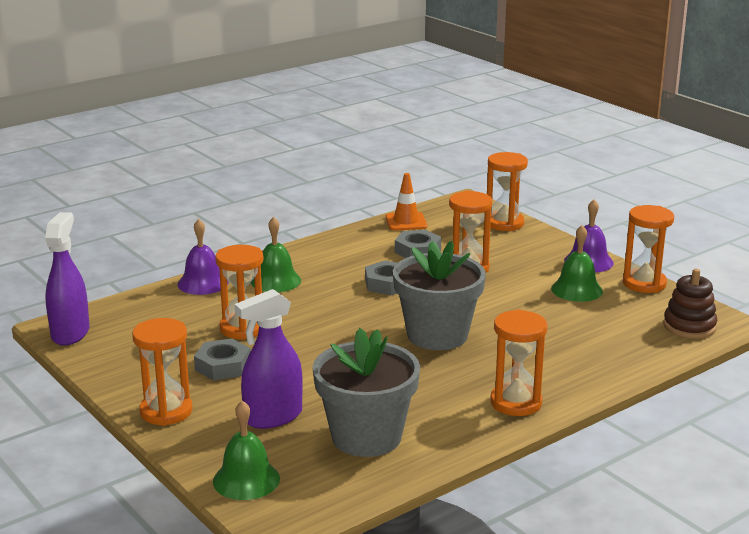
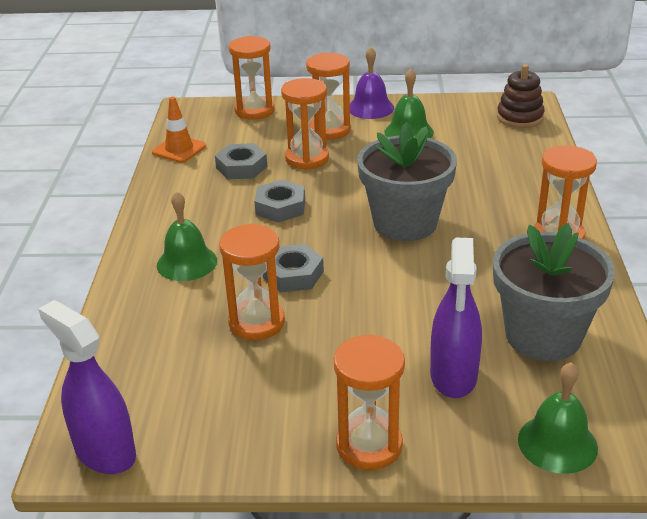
camera: 50 degrees left, 10 degrees up
purple bell [178,219,228,295] -> none
grey nut [194,338,251,380] -> grey nut moved to [263,244,324,292]
orange hourglass [623,205,674,293] -> orange hourglass moved to [306,53,351,140]

